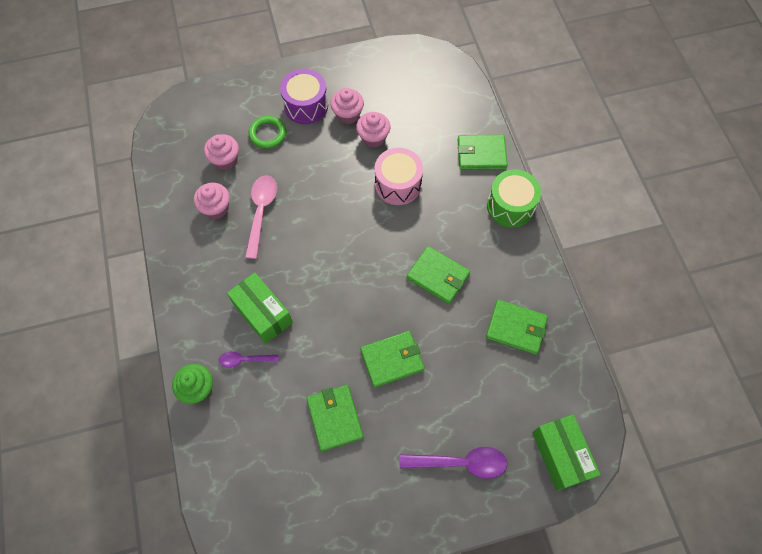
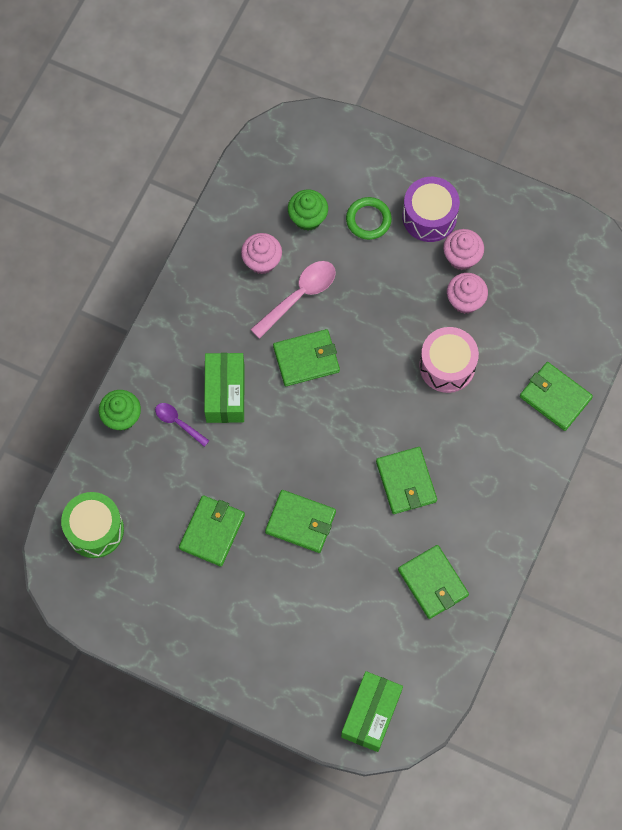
camera: 40 degrees right, 5 degrees up
pink cupcake [204,134,239,171] -> green cupcake [288,190,328,231]
purple spoon [400,447,508,479] -> none
green drum [487,169,541,227] -> green drum moved to [61,492,124,558]
none -> green wallet [273,329,340,386]

